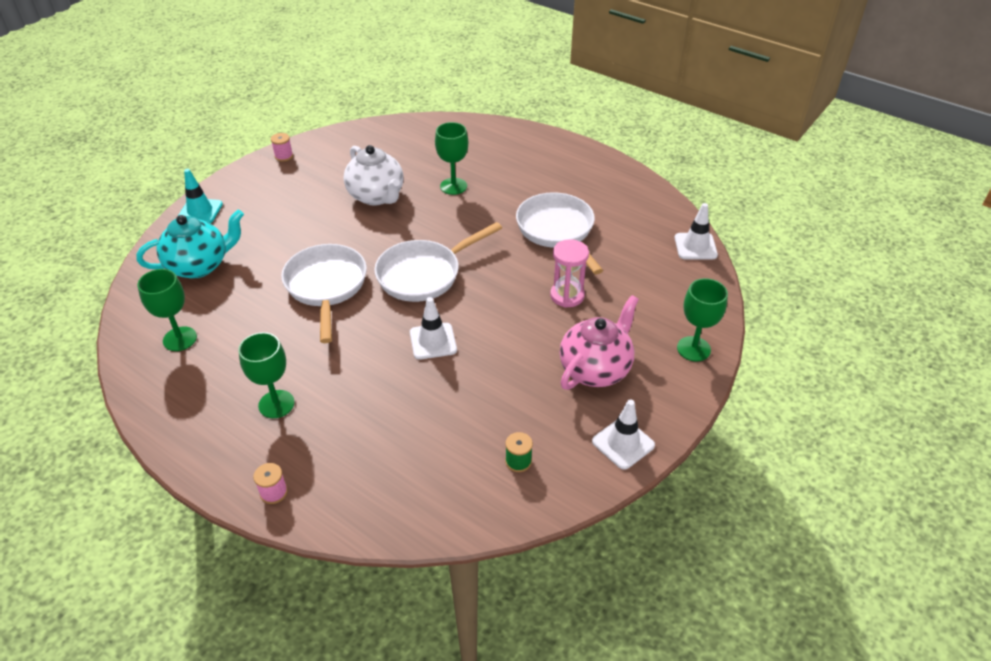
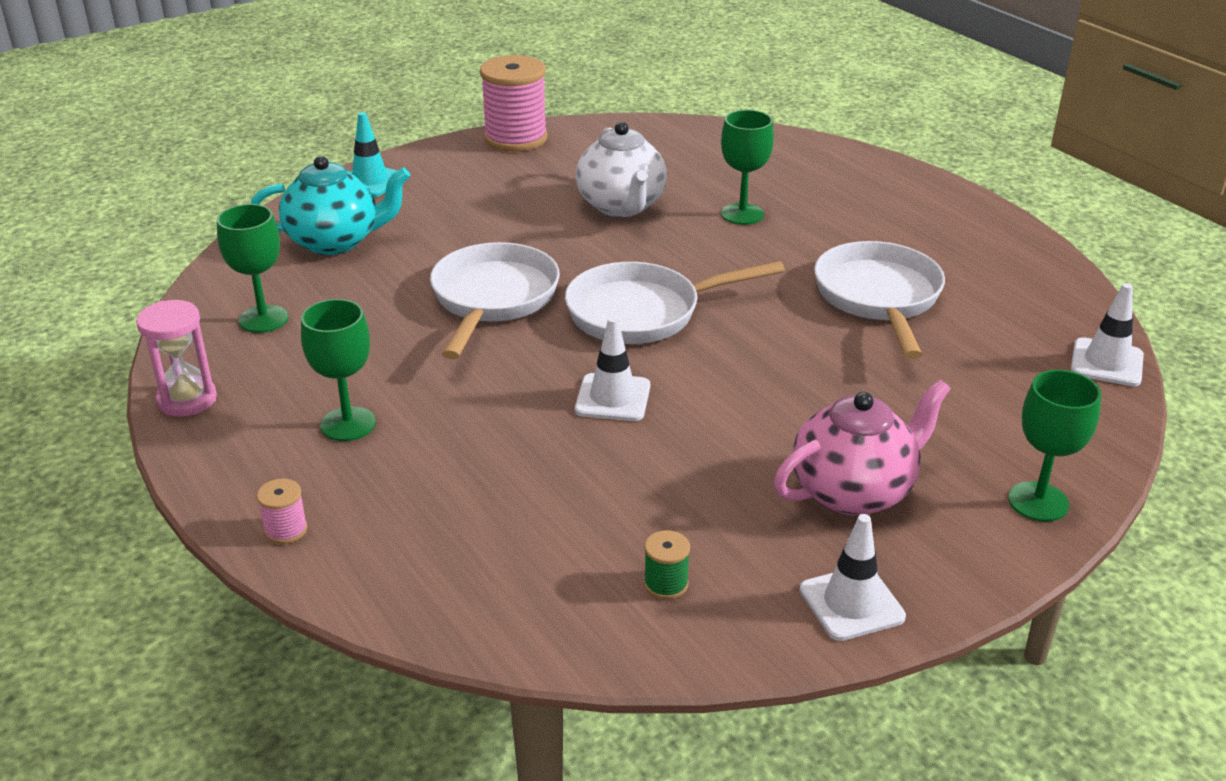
camera: 20 degrees right, 10 degrees down
pink spool [271,133,293,161] -> pink spool [480,55,548,151], size x2.33
pink hourglass [550,239,589,308] -> pink hourglass moved to [136,300,217,417]

